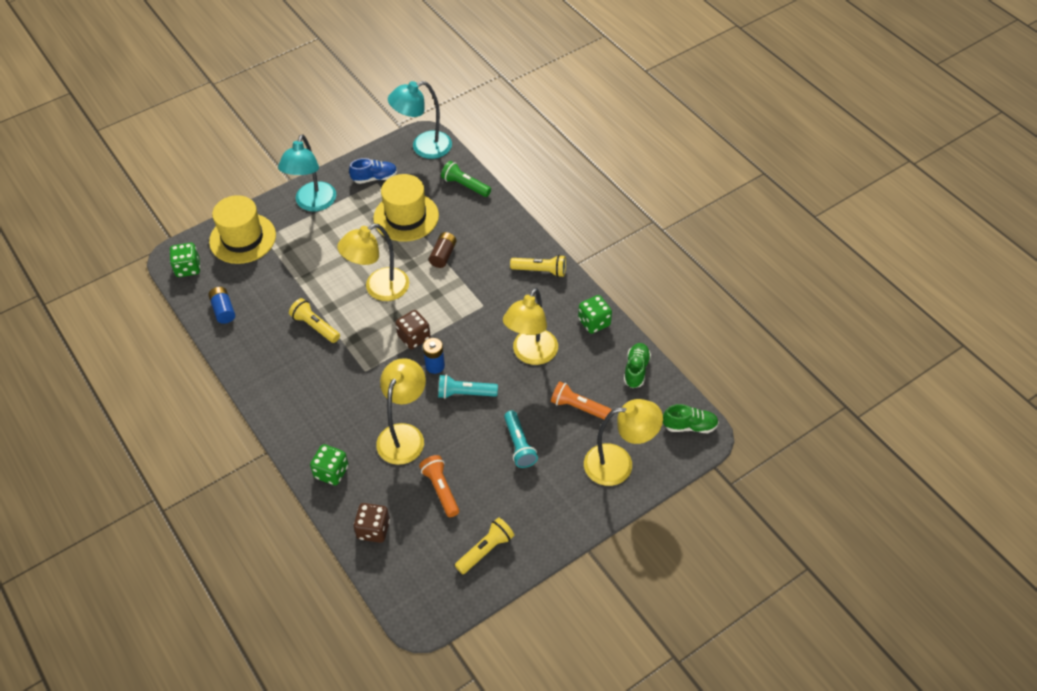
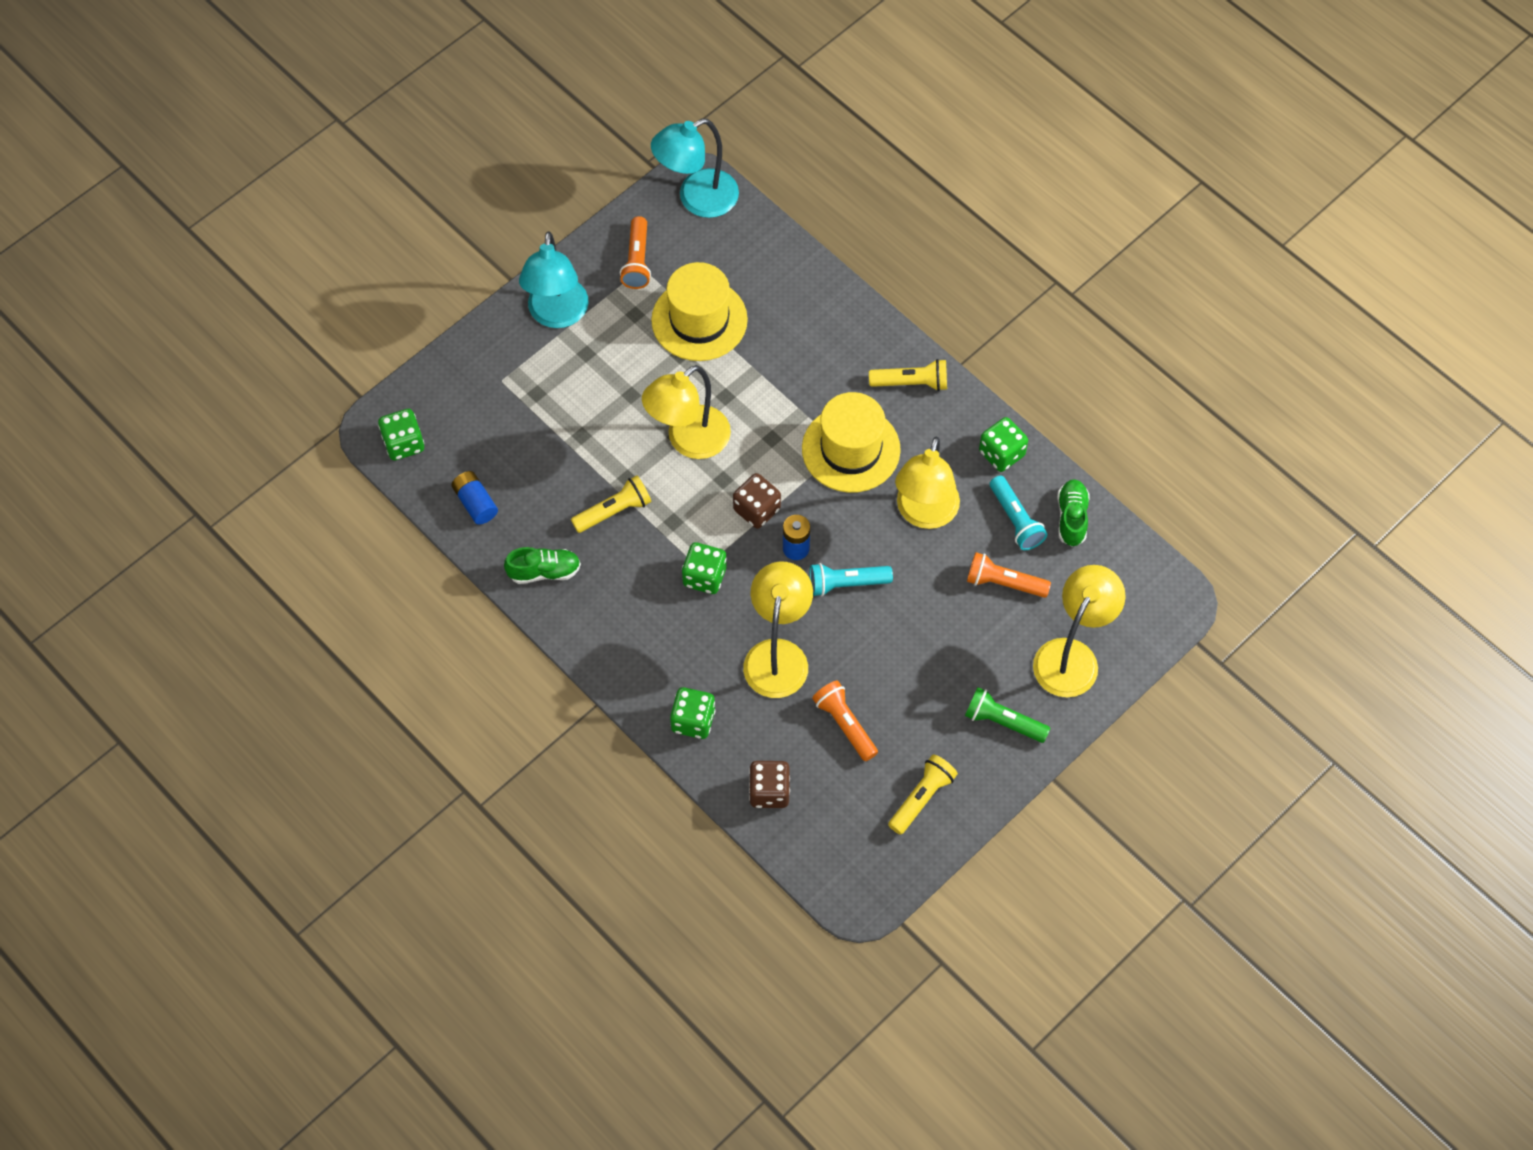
camera: 10 degrees left, 10 degrees up
yellow hat [209,195,276,264] -> yellow hat moved to [802,392,901,493]
yellow flashlight [289,298,340,343] -> yellow flashlight turned 120 degrees clockwise [571,475,651,533]
blue shoe [349,158,397,184] -> orange flashlight [620,216,651,289]
brown battery [429,232,457,268] -> none
green flashlight [441,161,491,197] -> green flashlight moved to [965,687,1050,743]
turquoise flashlight [504,411,538,468] -> turquoise flashlight moved to [990,476,1047,550]
yellow lamp [584,399,663,486] -> yellow lamp turned 45 degrees counterclockwise [1033,565,1126,697]
green shoe [663,404,719,433] -> green shoe moved to [504,547,581,584]
none -> green dice [682,542,727,594]

